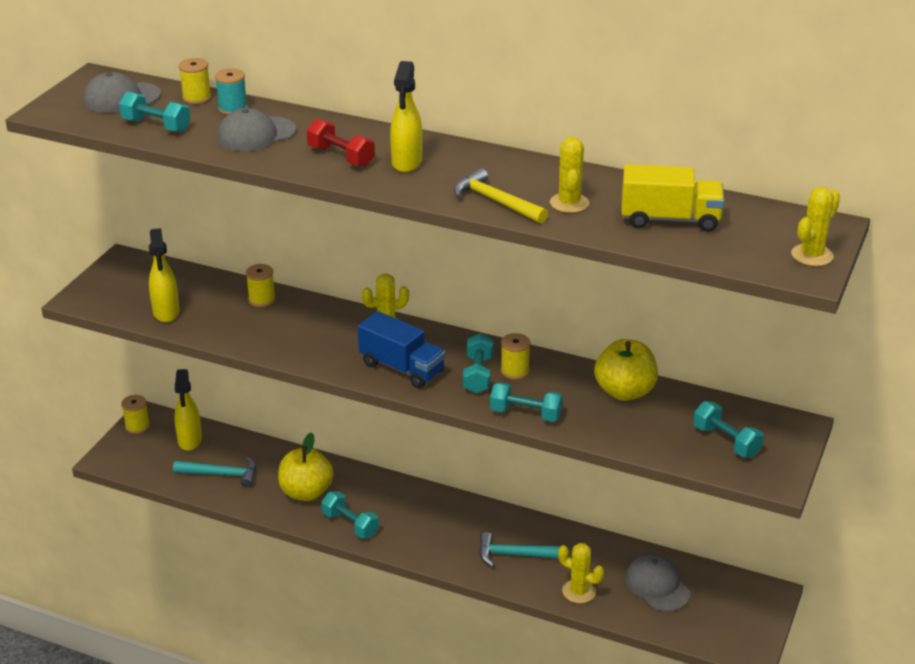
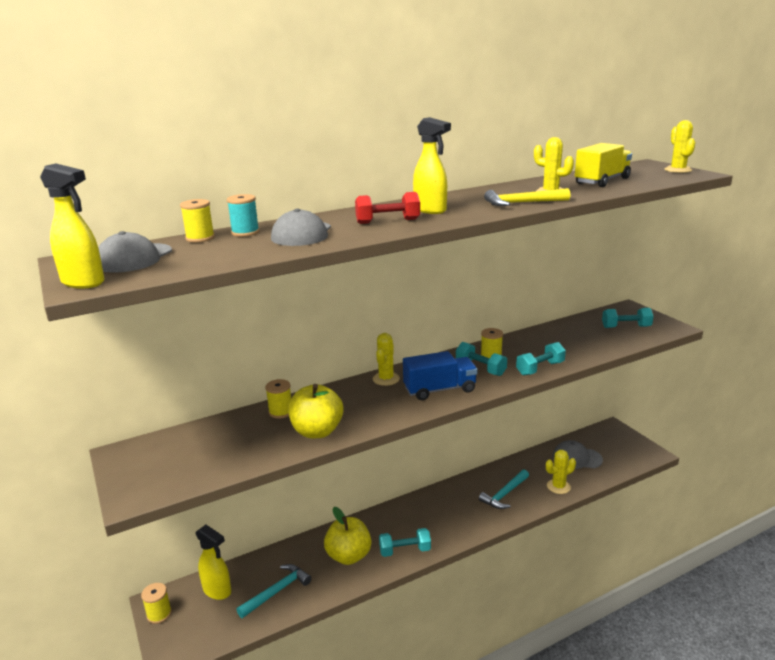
camera: 50 degrees left, 10 degrees down
turquoise dumbbell [119,92,190,132] -> none
yellow spray bottle [149,228,180,322] -> yellow spray bottle moved to [40,163,105,288]
yellow apple [594,339,658,401] -> yellow apple moved to [288,384,344,438]

